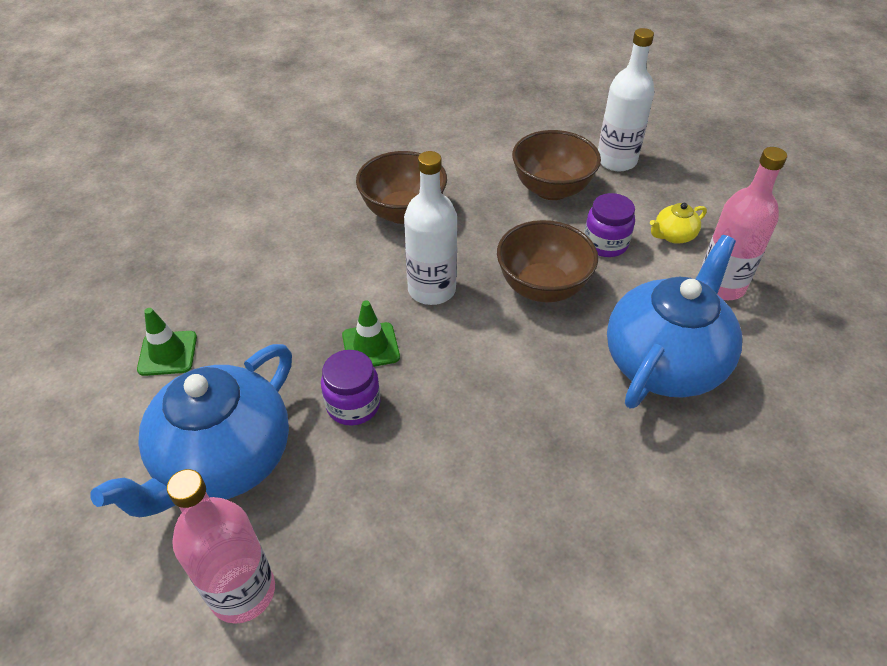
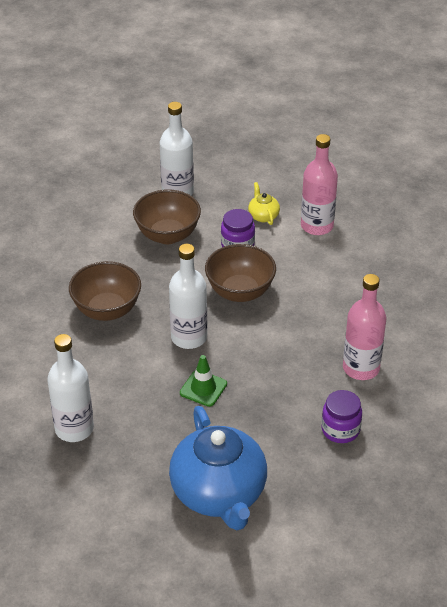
camera: 50 degrees left, 5 degrees down
green traffic cone [137,308,197,376] -> none
pink bottle [167,469,275,624] -> pink bottle moved to [343,274,387,380]
purple jar [321,350,381,426] -> purple jar moved to [321,390,362,443]
blue teapot [607,235,742,409] -> none
yellow teapot [650,203,707,244] -> yellow teapot turned 150 degrees clockwise [248,182,280,225]
none -> white bottle [47,334,94,442]

